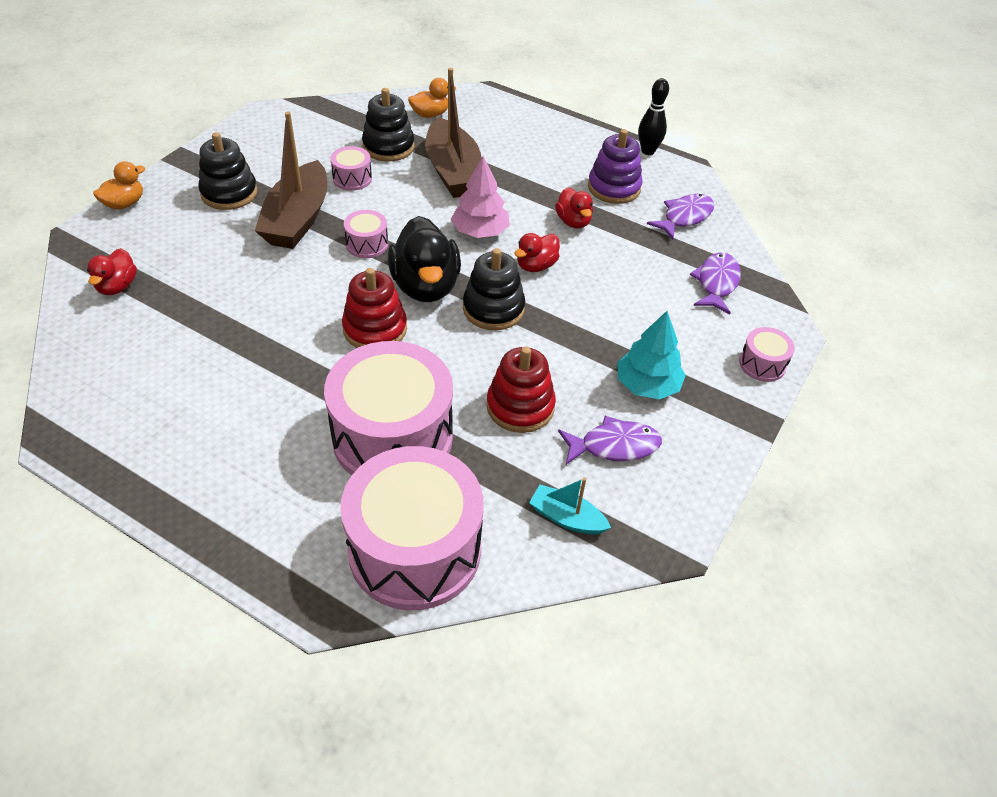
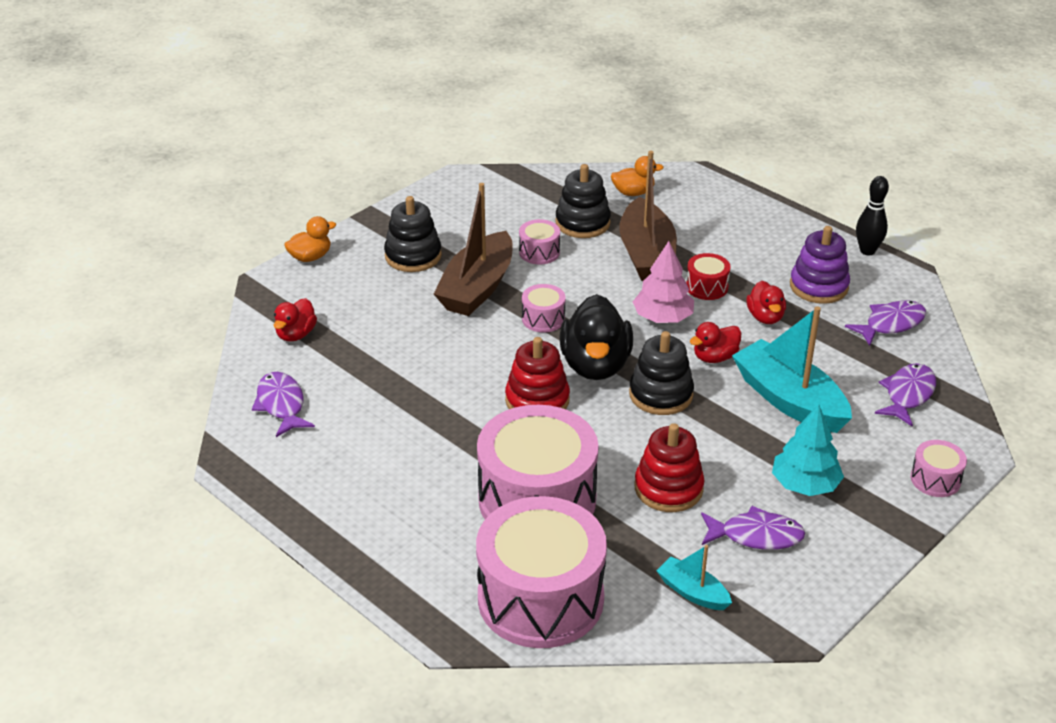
camera: 15 degrees right, 10 degrees down
none -> purple fish [252,372,315,437]
none -> red drum [686,253,731,300]
none -> turquoise boat [732,306,852,433]

